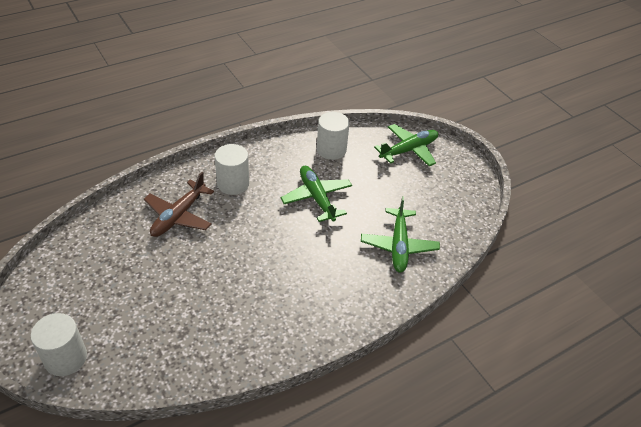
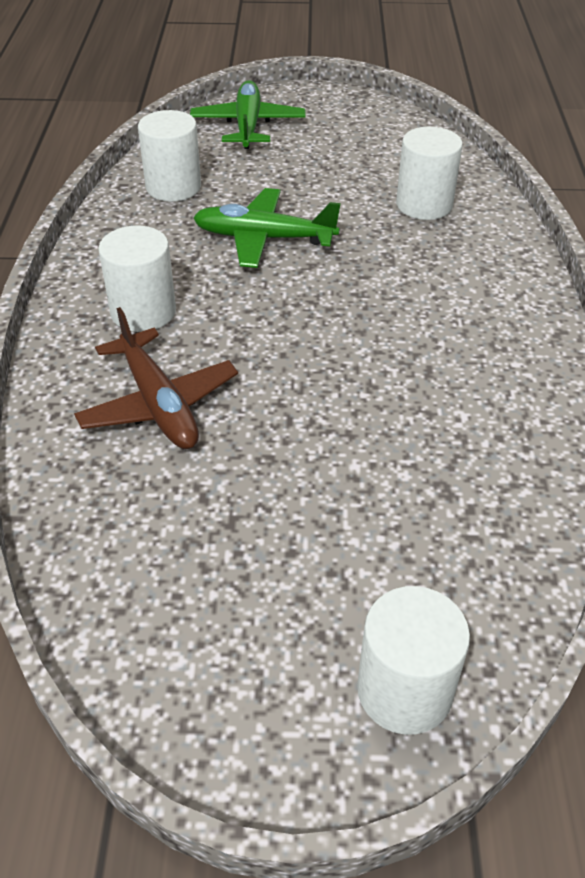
camera: 55 degrees left, 0 degrees up
green plane [361,196,440,273] -> white cylinder [396,127,463,220]

